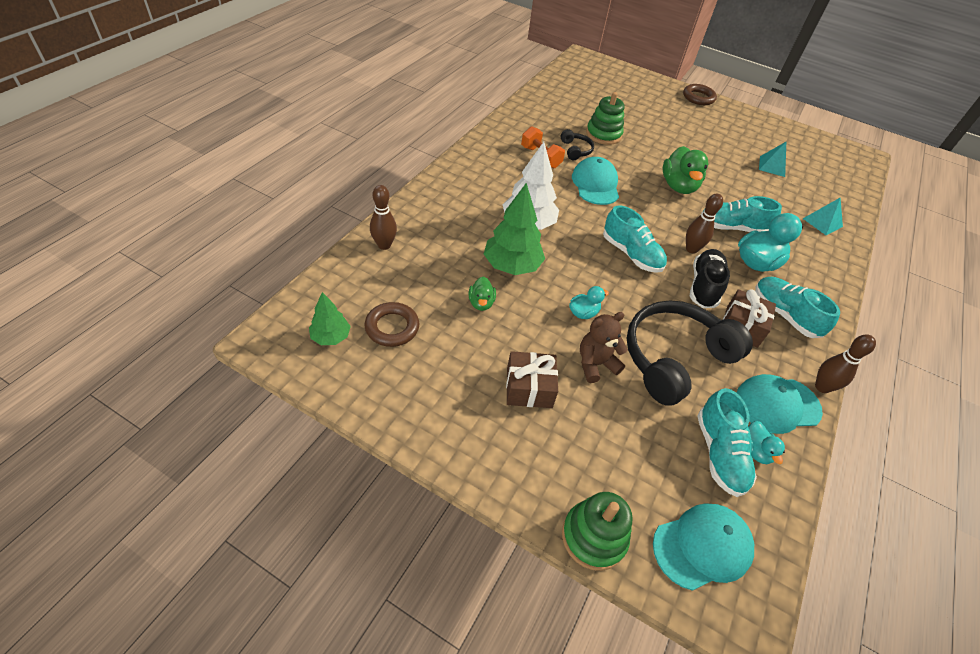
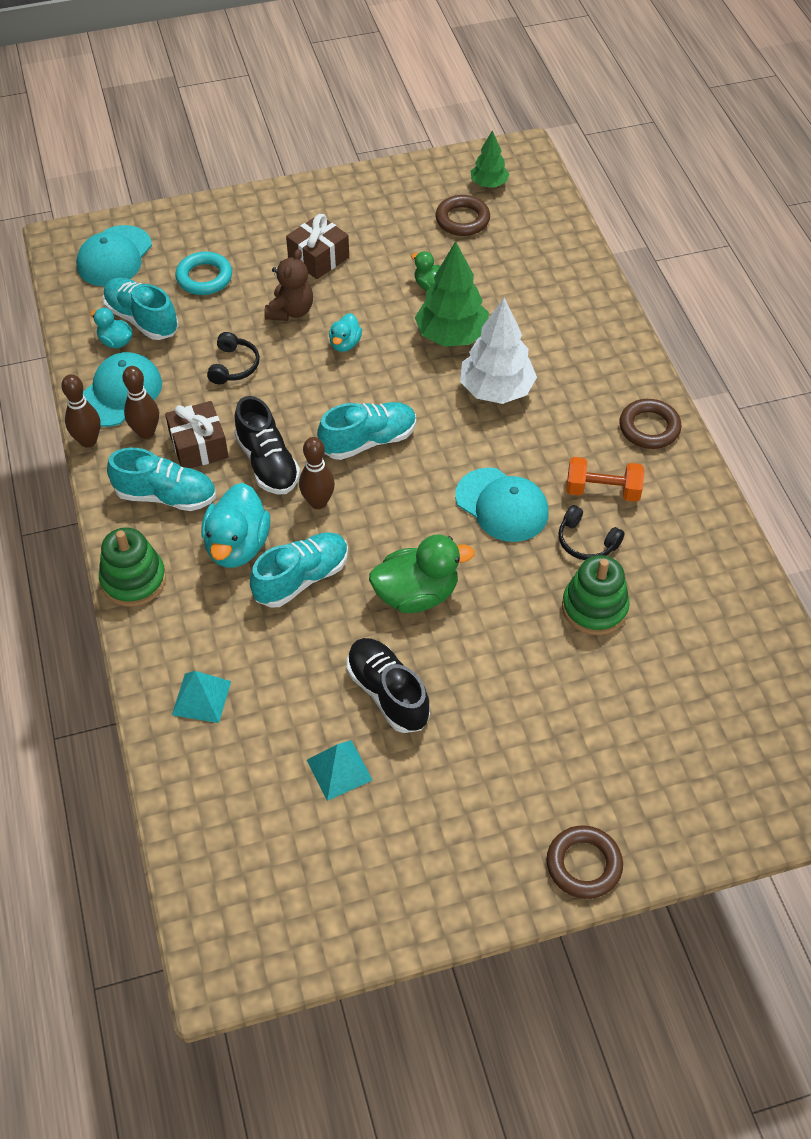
camera: 140 degrees right, 5 degrees up
brown bowling pin [370,185,397,250] -> brown bowling pin moved to [122,366,159,439]
green stacking toy [562,492,633,571] -> green stacking toy moved to [99,527,166,607]
turquoise shoe [603,205,667,273] -> turquoise shoe turned 150 degrees clockwise [317,402,416,460]
black headphones [627,300,753,406] -> black headphones [207,332,260,384], size x0.43
green duck [662,146,708,194] -> green duck turned 120 degrees clockwise [369,534,475,613]
none -> turquoise ring [175,252,232,295]
none -> black shoe [347,638,430,733]
none -> brown ring [619,399,681,449]

